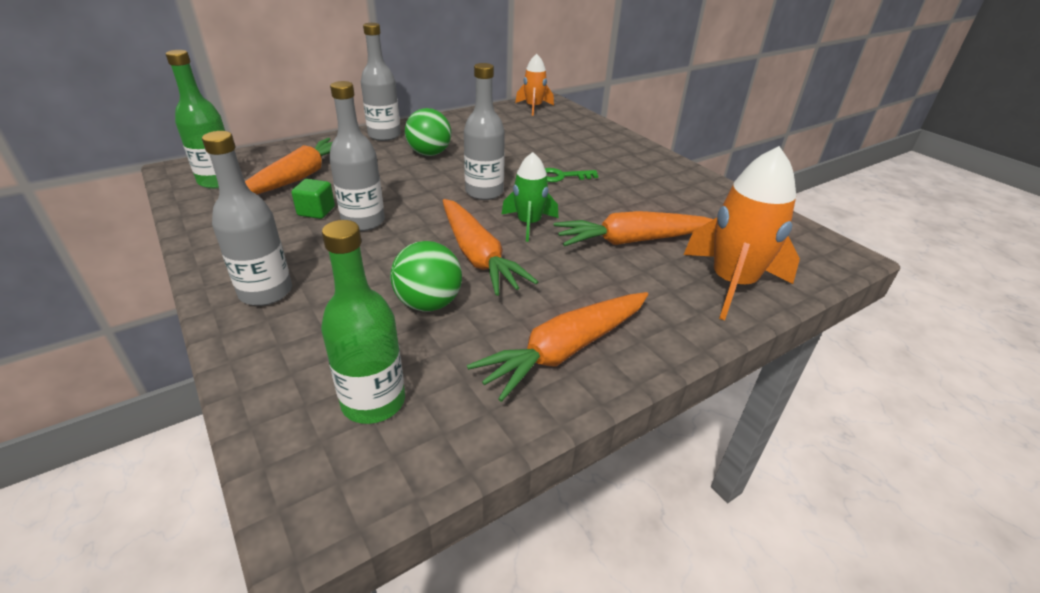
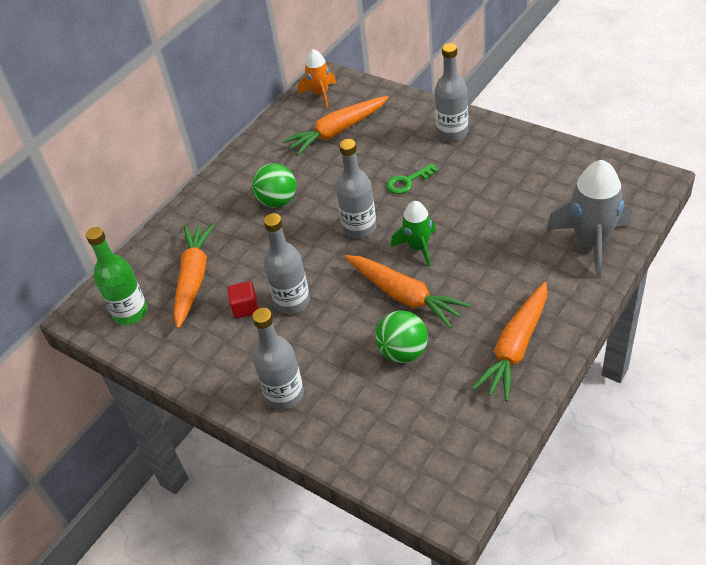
camera: 15 degrees left, 10 degrees up
green cube [291,179,335,219] -> red cube [227,281,259,318]
green bottle [321,220,405,424] -> none
grey bottle [361,23,401,141] -> grey bottle moved to [435,43,468,141]
orange carrot [554,211,713,247] -> orange carrot moved to [282,96,389,156]
orange rocket [684,146,800,320] -> grey rocket [546,160,631,279]

